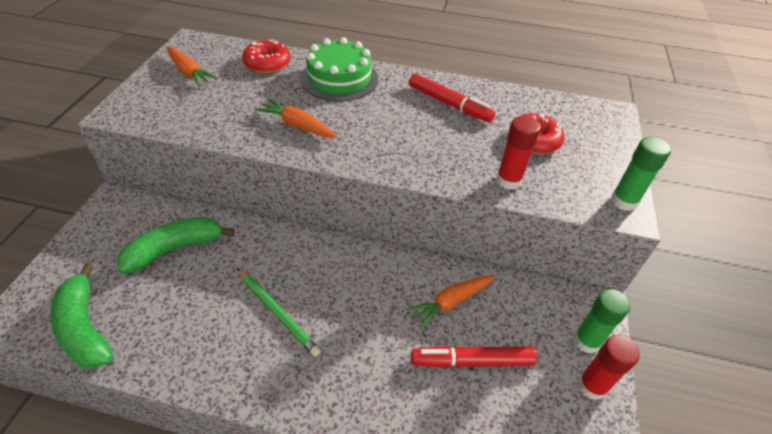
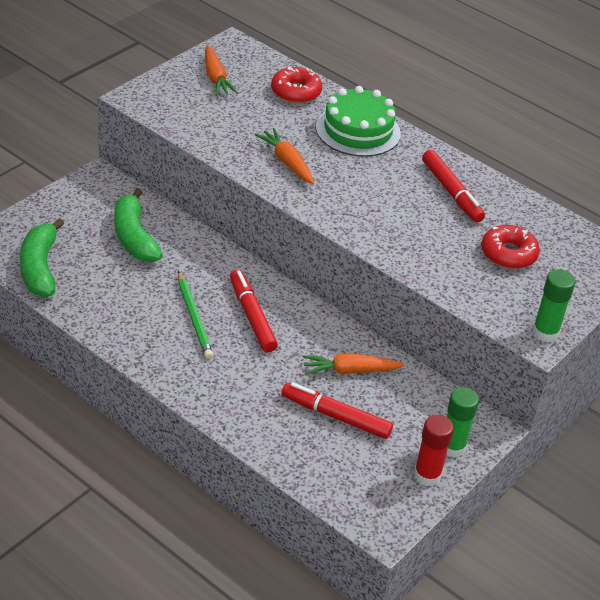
camera: 25 degrees right, 5 degrees down
green banana [117,217,235,274] -> green banana turned 105 degrees counterclockwise [114,188,163,262]
red glue stick [496,116,541,190] -> none
none -> red marker [230,270,278,352]

